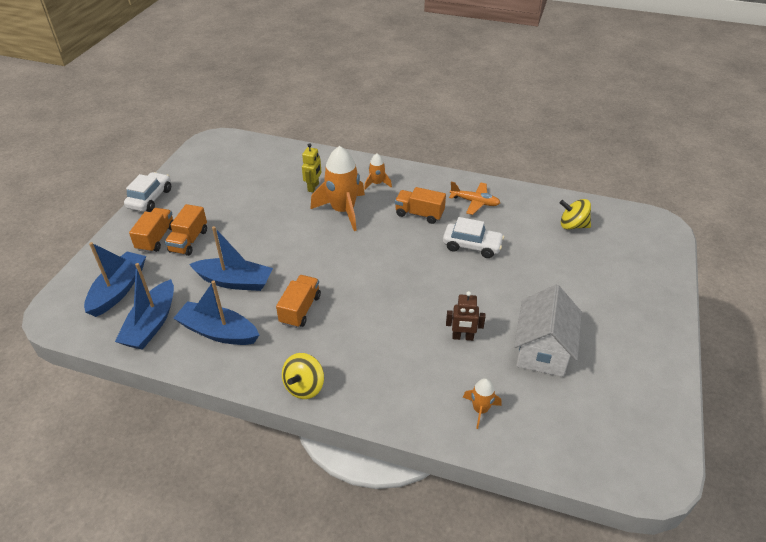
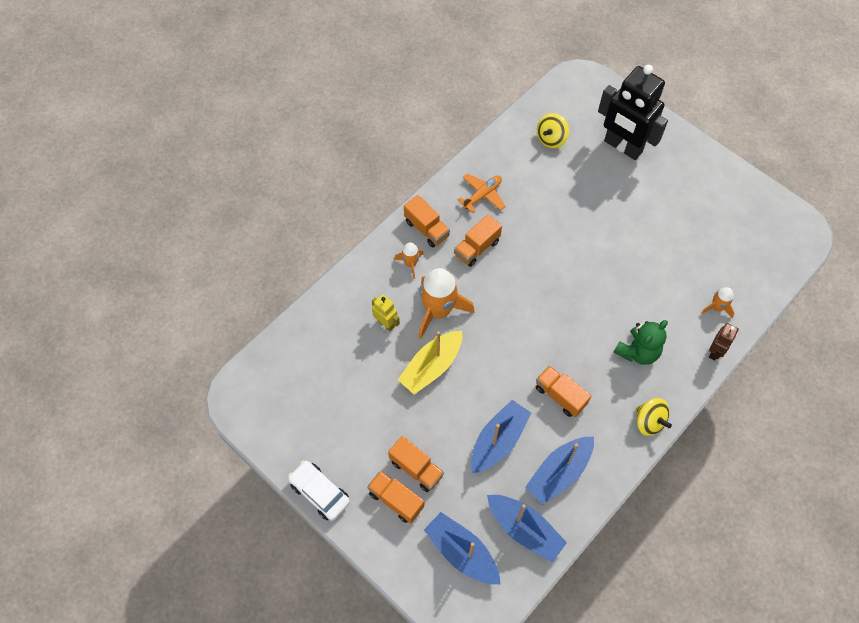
camera: 65 degrees left, 20 degrees up
white car [443,217,504,258] -> none
brown robot [446,291,486,341] -> brown robot moved to [709,323,739,360]
white house [514,285,582,377] -> none
none -> yellow boat [398,331,462,395]
none -> orange truck [404,195,450,248]
none -> black robot [598,65,668,160]
none -> green teddy bear [614,320,668,365]

